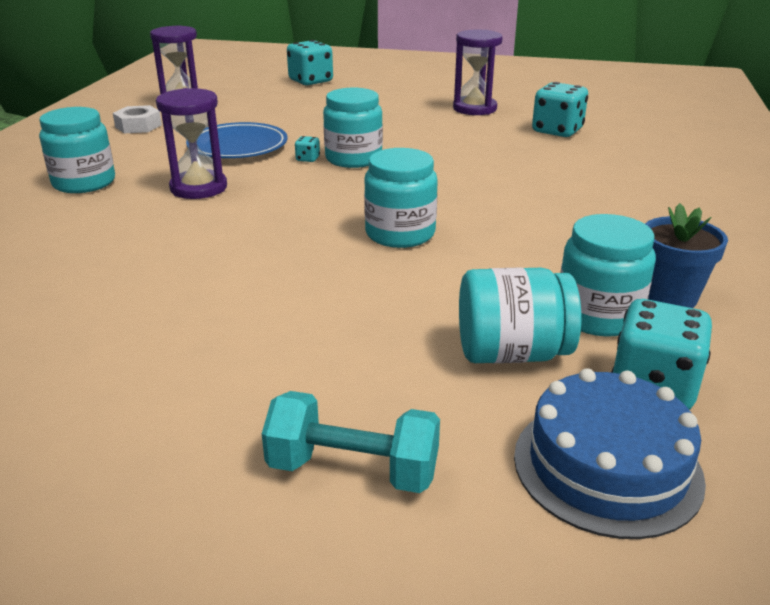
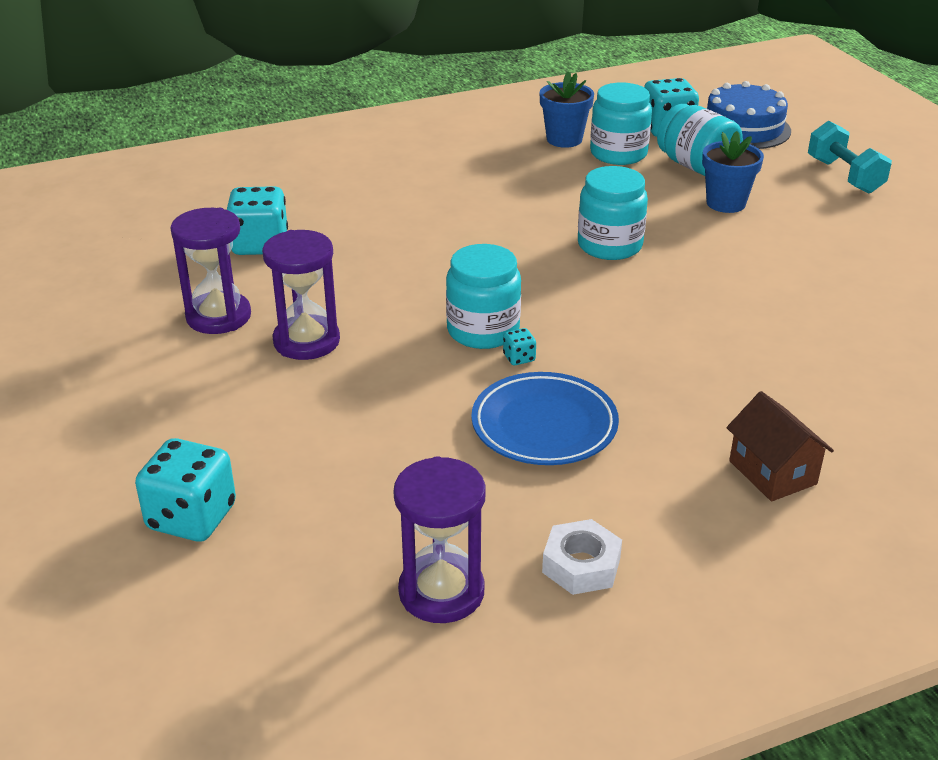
camera: 125 degrees left, 5 degrees up
turquoise jar [39,107,115,193] -> brown house [727,391,834,502]
purple hourglass [156,88,227,199] -> purple hourglass moved to [262,230,340,360]
none -> blue flower pot [702,131,764,213]

